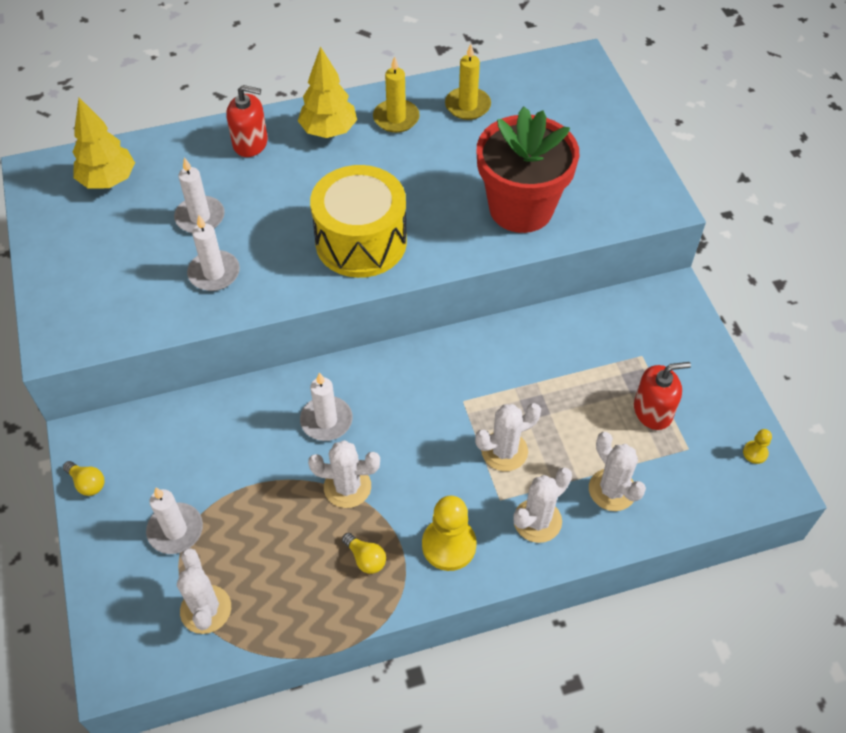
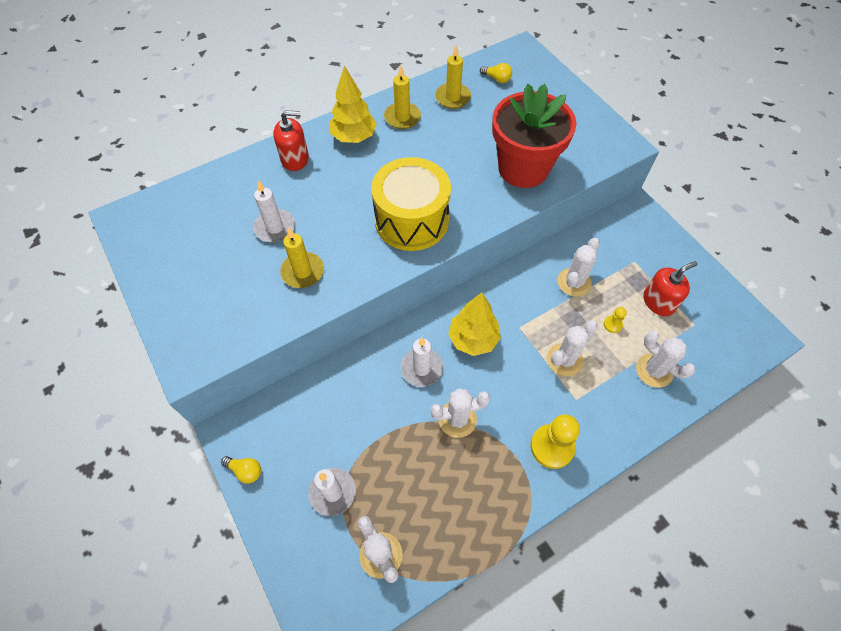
camera: 15 degrees left, 5 degrees up
yellow tree [73,98,135,188] -> yellow tree moved to [448,292,501,356]
white candle [187,215,240,291] -> yellow candle [280,227,324,288]
yellow light bulb [342,533,386,574] -> yellow light bulb moved to [480,63,512,83]
white cactus [513,467,572,543] -> white cactus moved to [557,238,600,297]
yellow pawn [743,429,772,464] -> yellow pawn moved to [604,307,627,333]

